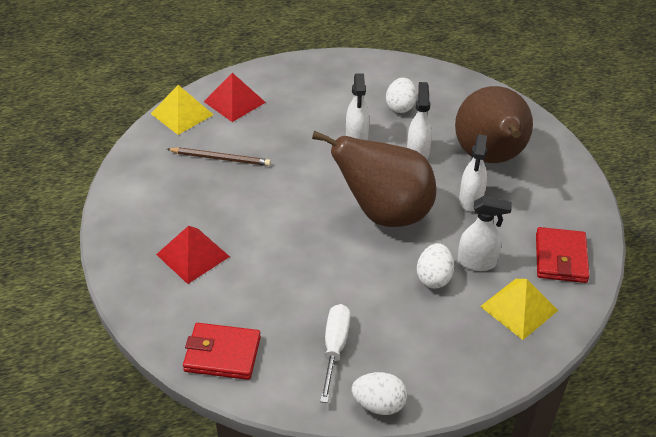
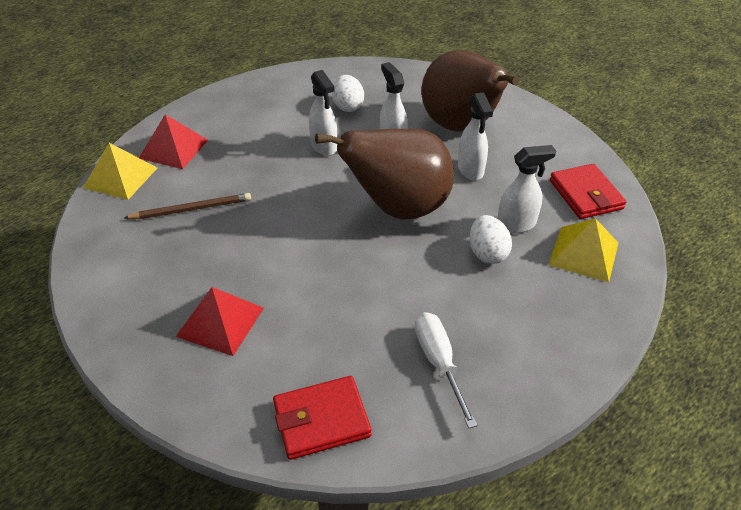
camera: 25 degrees left, 0 degrees up
white egg [352,372,407,415] -> none

